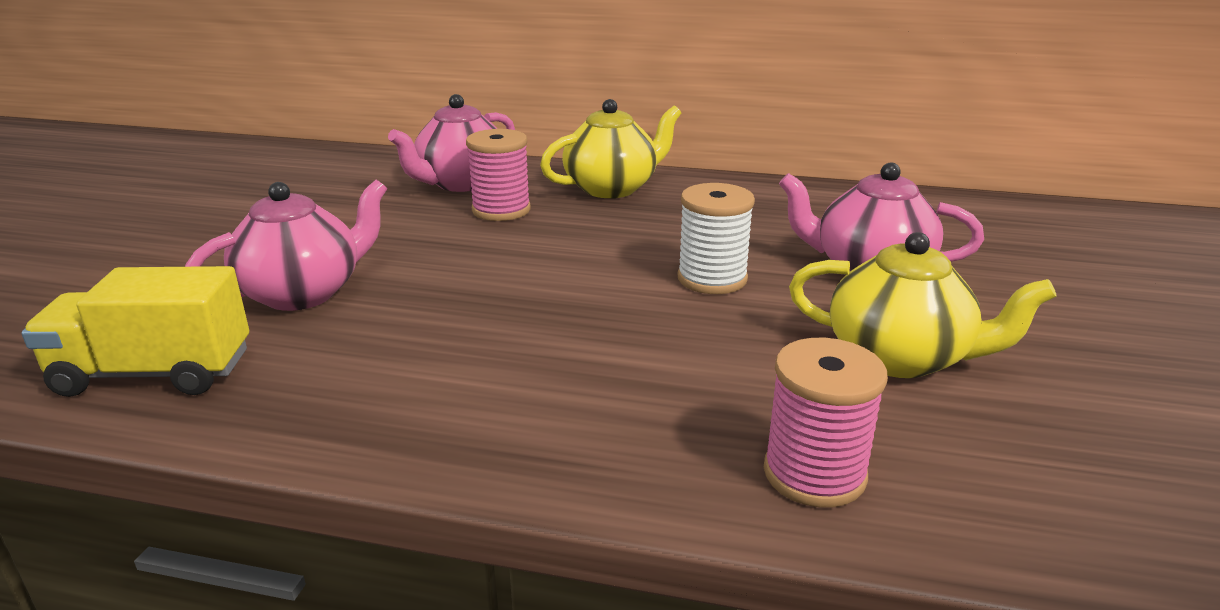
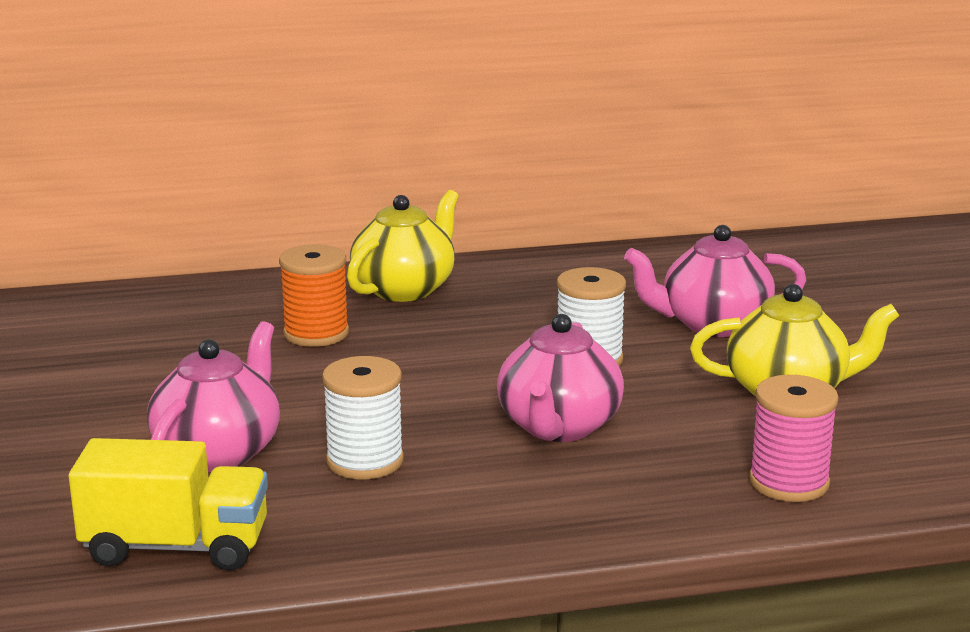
camera: 25 degrees left, 5 degrees down
yellow truck [21,266,249,397] -> yellow truck turned 150 degrees counterclockwise [69,438,268,571]
pink teapot [388,94,515,192] -> pink teapot moved to [497,314,624,442]
pink spool [466,129,531,221] -> orange spool [279,244,349,347]
none -> white spool [322,356,404,479]

